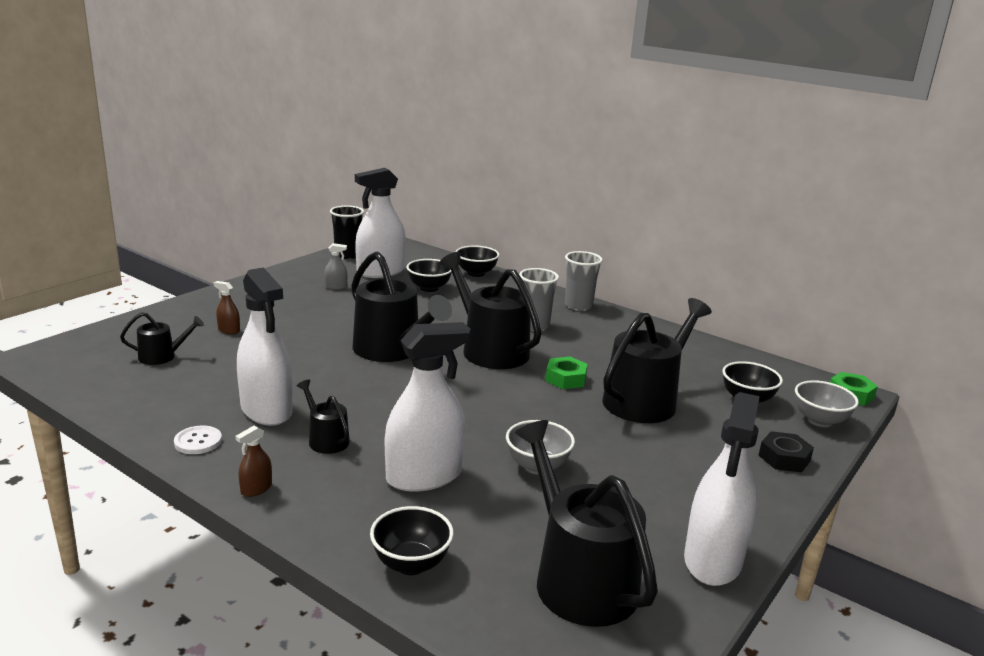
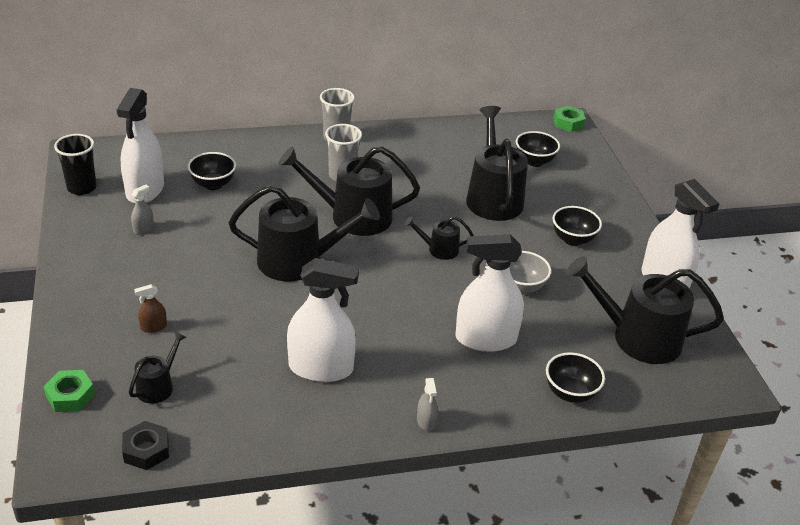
camera: 50 degrees left, 15 degrees up
white button [174,426,222,454] -> none
brown spray bottle [236,426,272,497] -> grey spray bottle [417,378,437,431]
black watering can [297,380,350,454] -> black watering can moved to [404,216,474,260]
white spray bottle [385,322,471,492] -> white spray bottle turned 105 degrees counterclockwise [455,234,524,352]
black bowl [456,245,499,277] -> black bowl moved to [553,206,602,246]
green nut [545,357,588,389] -> green nut moved to [43,370,95,412]
black nut [758,431,814,472] -> black nut moved to [122,421,169,470]
grey bowl [795,380,859,427] -> none

